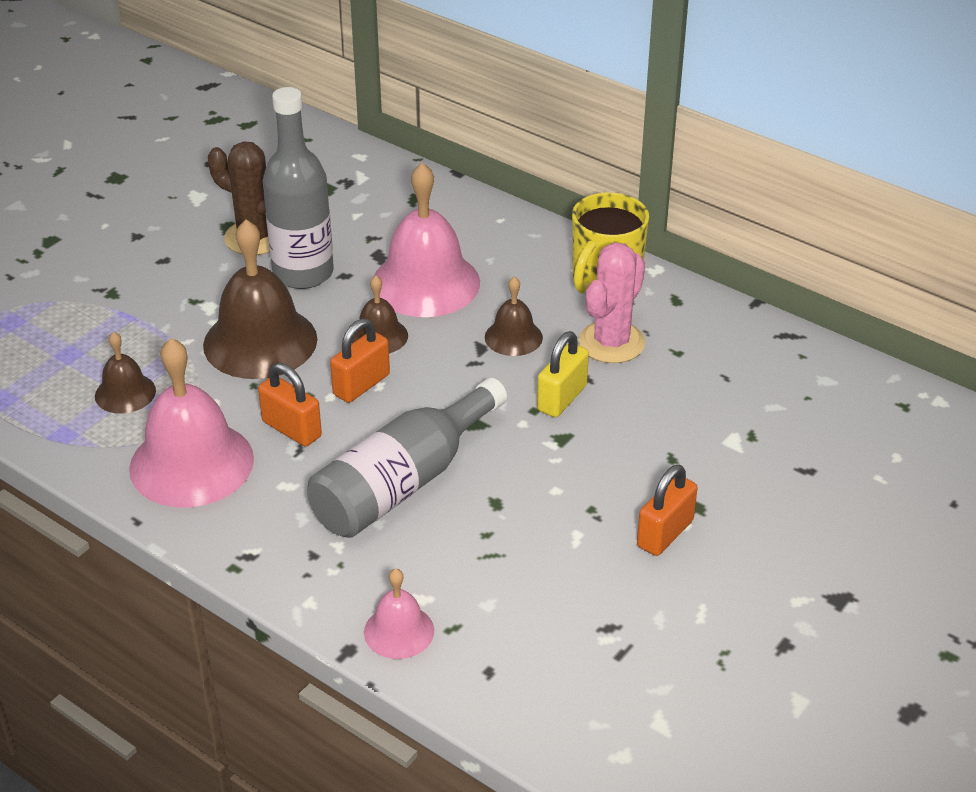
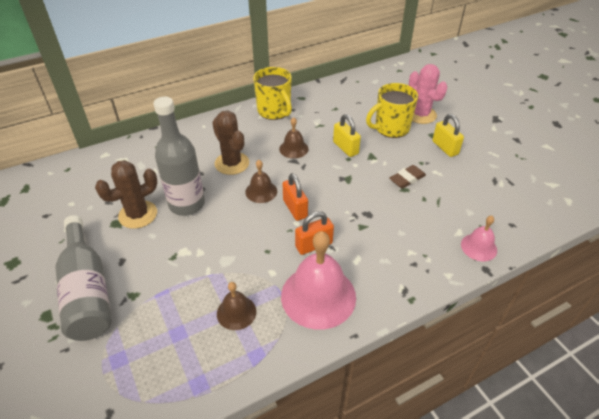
camera: 65 degrees left, 5 degrees up
brown bell [203,219,317,379] -> none
grey bottle [307,378,507,538] -> grey bottle moved to [55,215,112,341]
pink bell [373,163,480,317] -> brown cactus [212,111,249,175]
pink cactus [579,243,645,363] -> pink cactus moved to [409,64,447,124]
orange padlock [637,464,697,556] -> yellow padlock [433,114,464,157]
none -> yellow mug [366,83,418,138]
none -> brown eraser [389,165,426,189]

